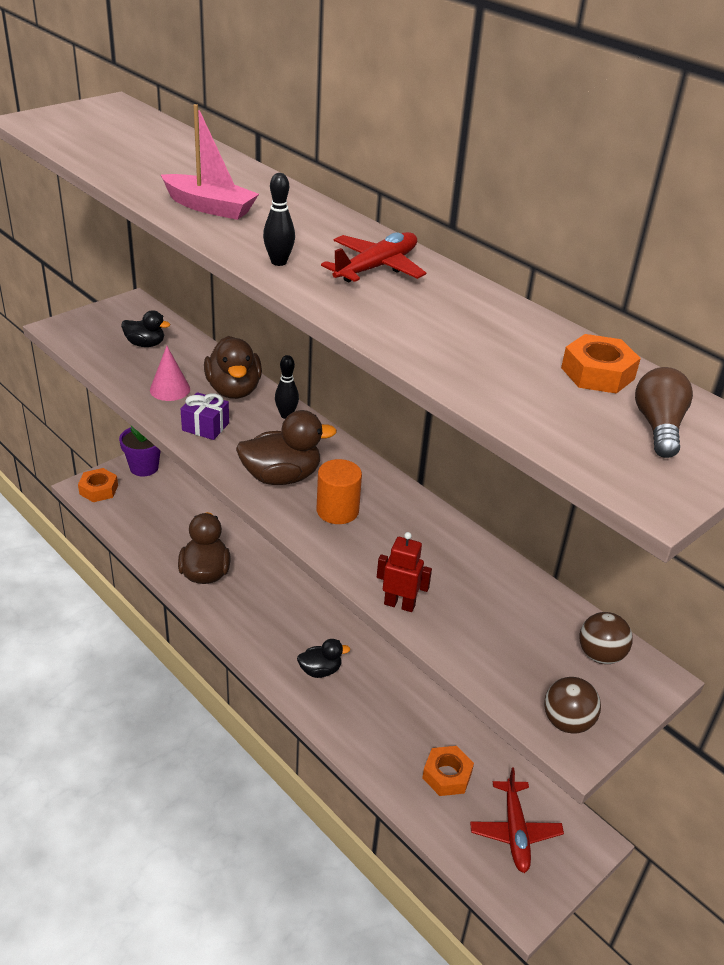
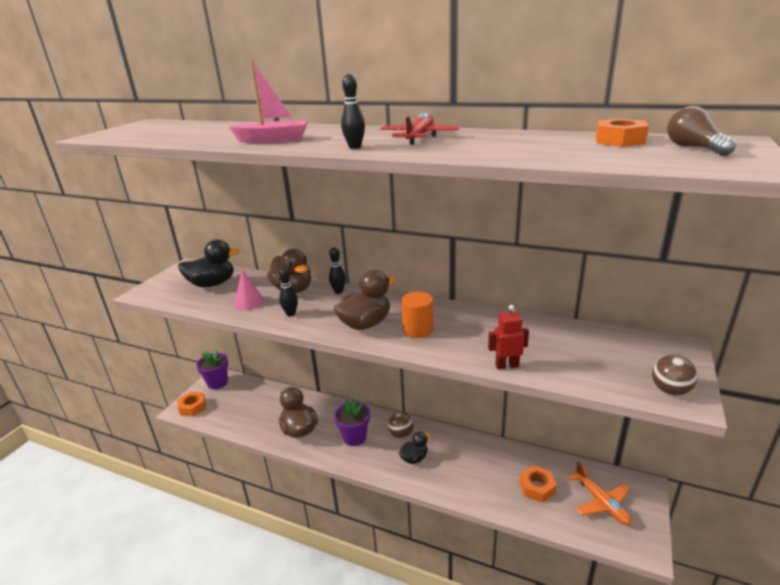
camera: 20 degrees left, 10 degrees down
black duck [121,310,170,347] -> black duck [178,239,240,287], size x1.65
purple gift [181,392,229,440] -> black bowling pin [279,267,298,316]
red plane [470,767,564,873] -> orange plane [568,462,632,525]
brown ball [580,612,633,664] -> brown ball moved to [388,412,414,439]
none -> purple flower pot [334,399,370,446]

